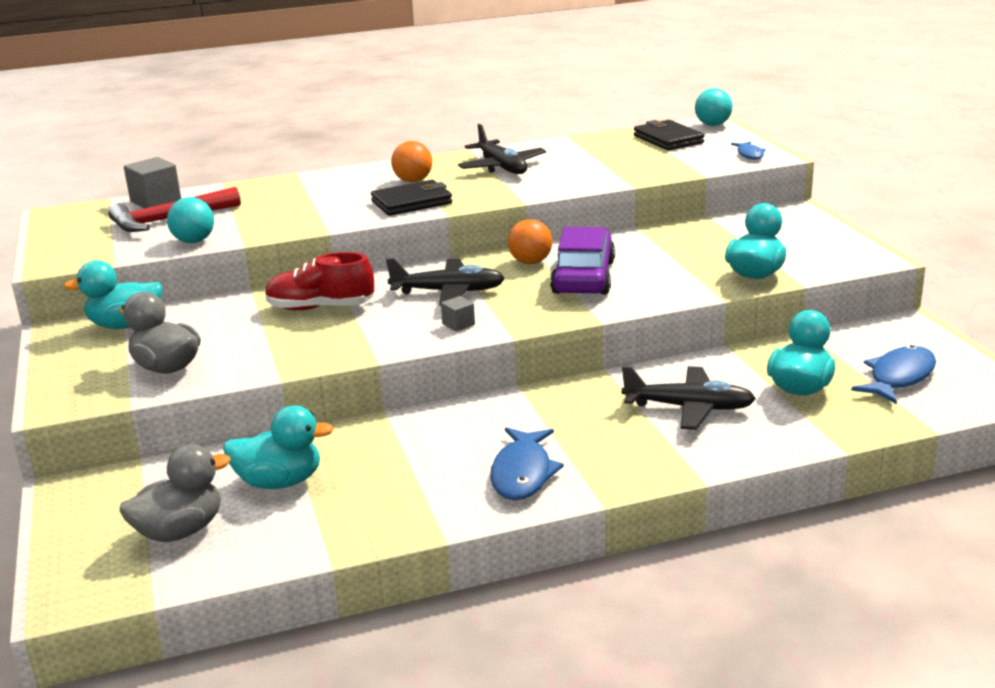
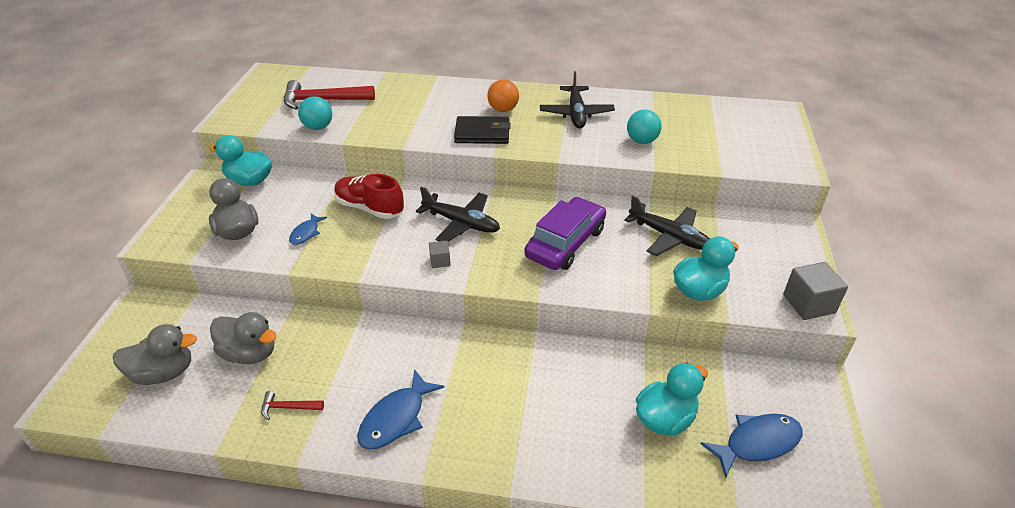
camera: 25 degrees right, 15 degrees up
grey cube [124,157,181,209] -> grey cube moved to [783,262,848,320]
turquoise duck [223,405,334,489] -> grey duck [210,312,277,364]
orange ball [508,219,552,264] -> none
black plane [622,366,756,430] -> black plane moved to [624,195,710,256]
black wallet [634,120,704,151] -> none
turquoise ball [695,88,732,126] -> turquoise ball moved to [627,109,662,144]
blue fish [731,141,766,159] -> blue fish moved to [289,213,327,245]
none -> red hammer [261,391,324,420]

